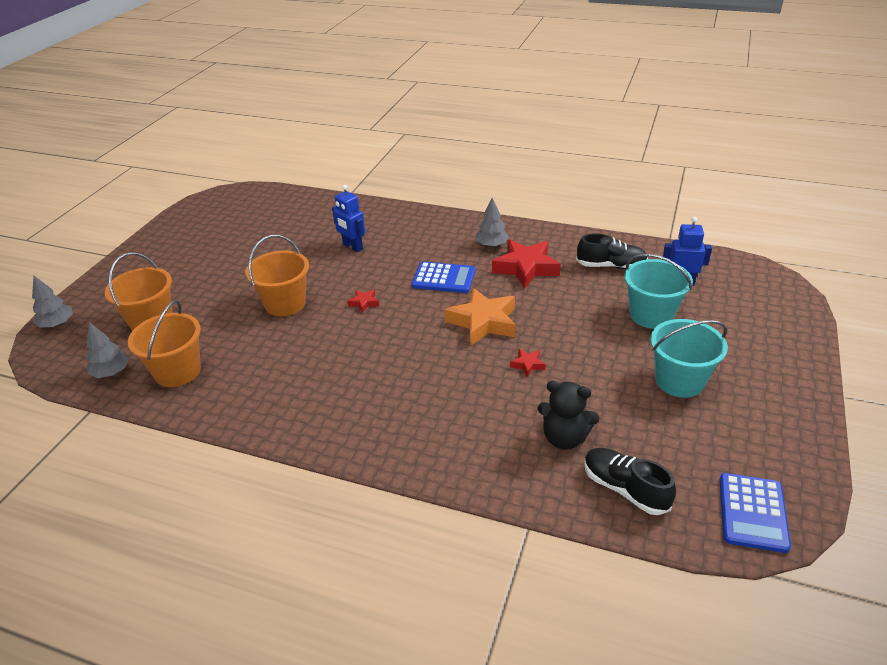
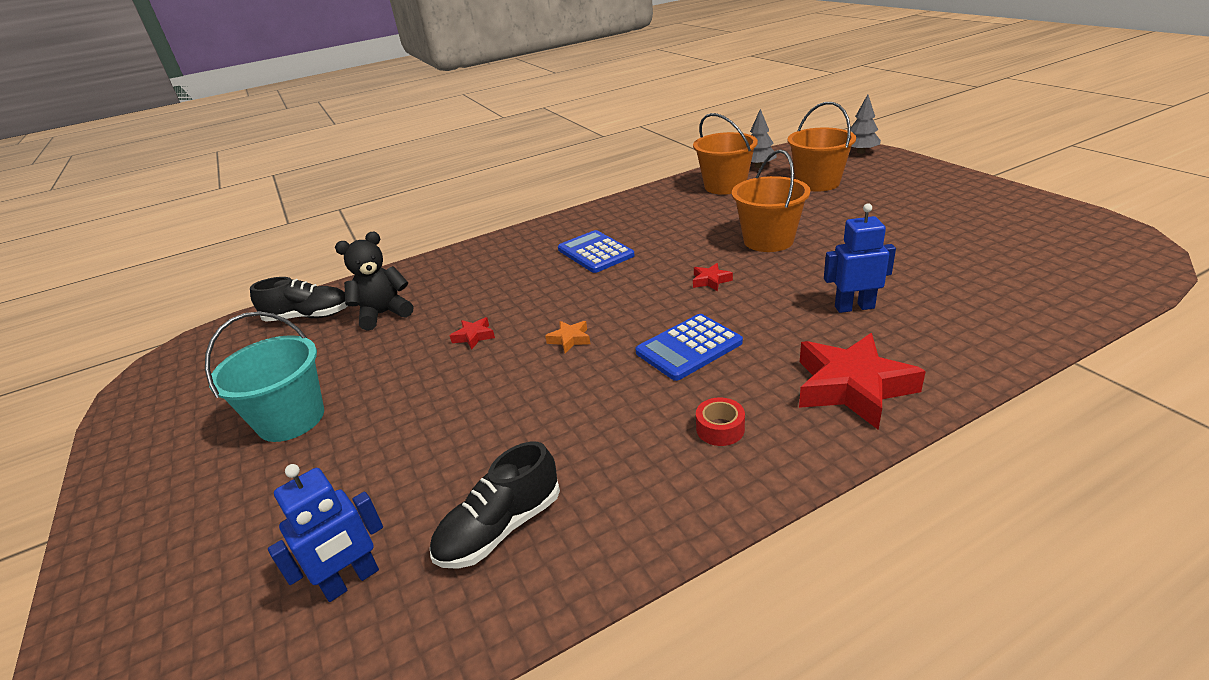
camera: 135 degrees right, 5 degrees down
orange star [445,288,516,346] -> orange star [545,321,590,353], size x0.45
grey tree [476,198,509,247] -> red tape [696,397,745,446]
red star [492,239,561,289] -> red star moved to [799,333,926,430]
turquoise bucket [624,254,693,329] -> none
blue calculator [719,473,791,553] -> blue calculator moved to [558,230,635,273]

